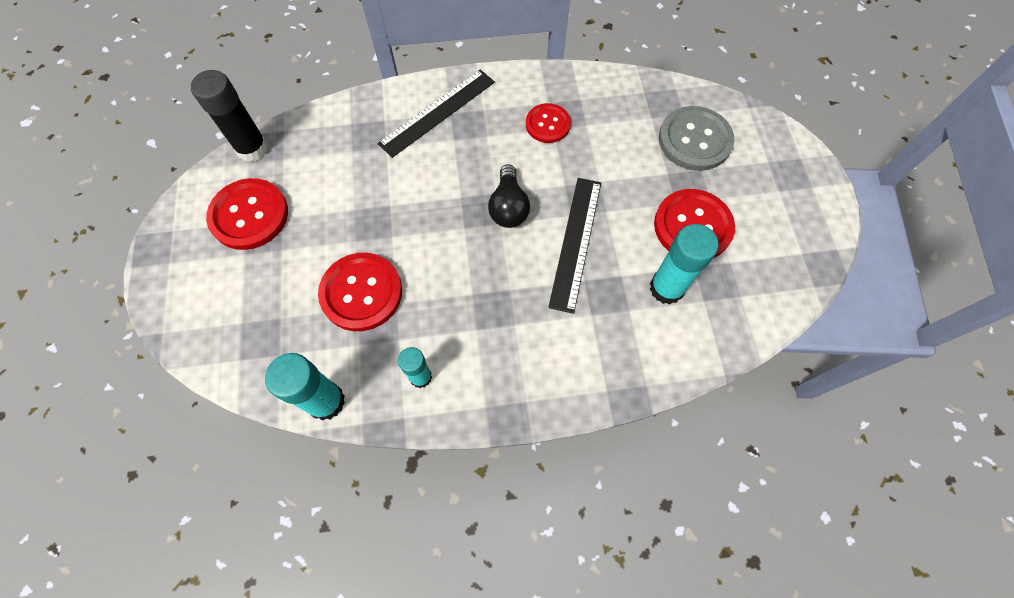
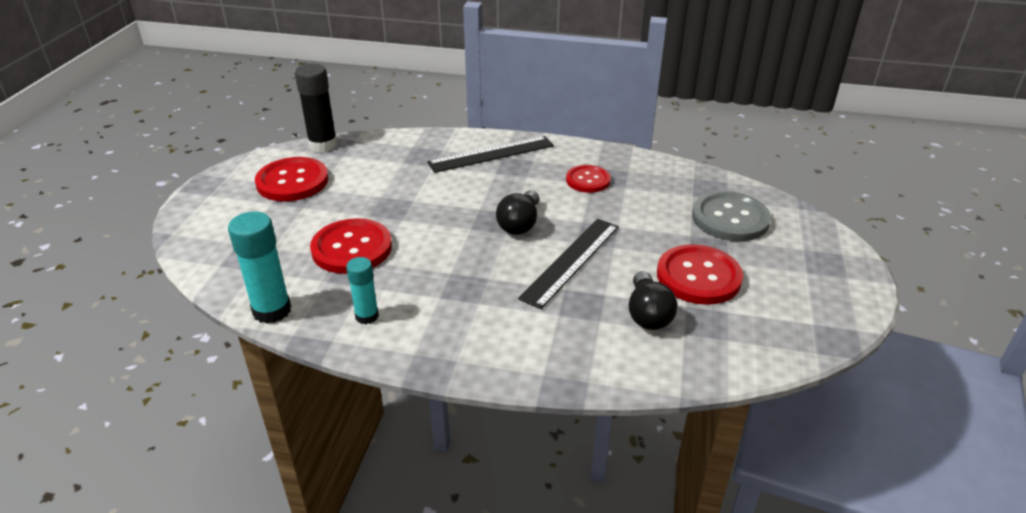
camera: 20 degrees right, 30 degrees down
turquoise glue stick [650,224,719,304] -> black light bulb [629,271,678,330]

